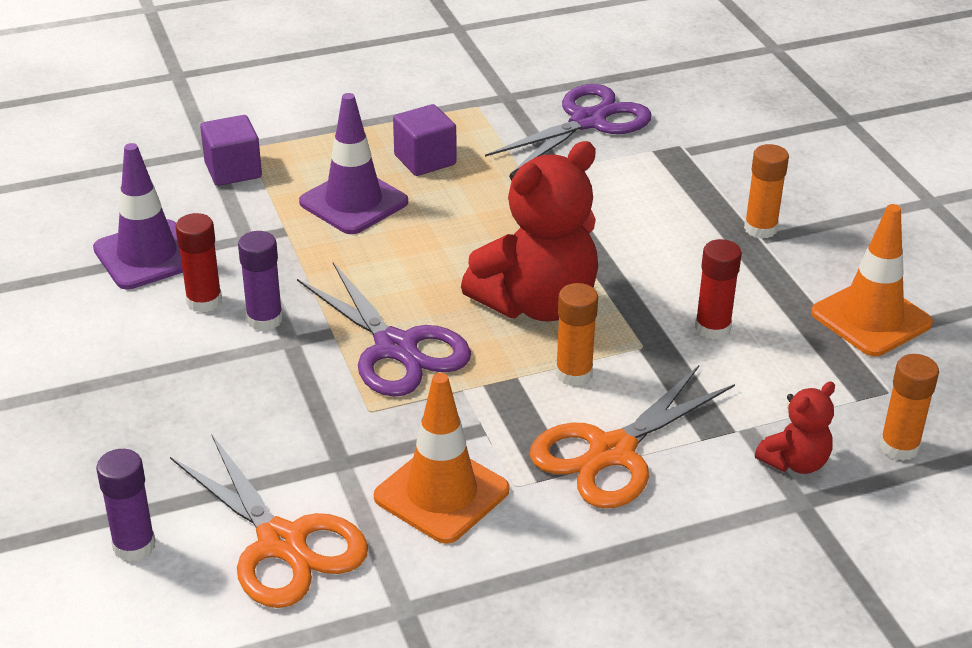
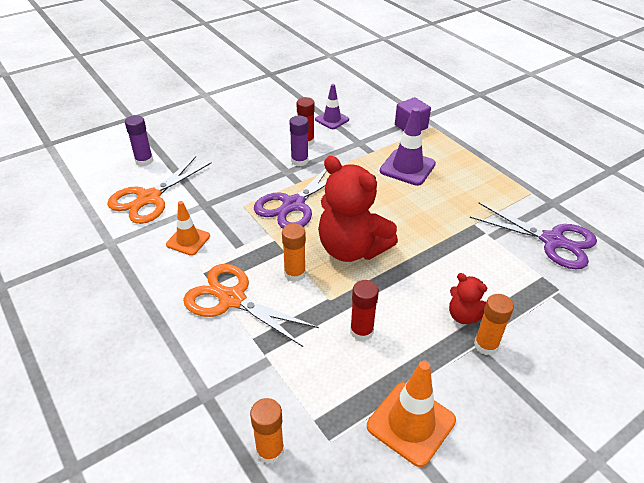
camera: 75 degrees right, 5 degrees up
purple traffic cone [93,143,183,290] -> purple traffic cone [315,84,349,129], size x0.65
orange traffic cone [374,373,509,544] -> orange traffic cone [166,201,210,256], size x0.65
purple cube [393,104,456,176] -> none
red teddy bear [755,382,835,474] -> red teddy bear moved to [449,273,487,324]

